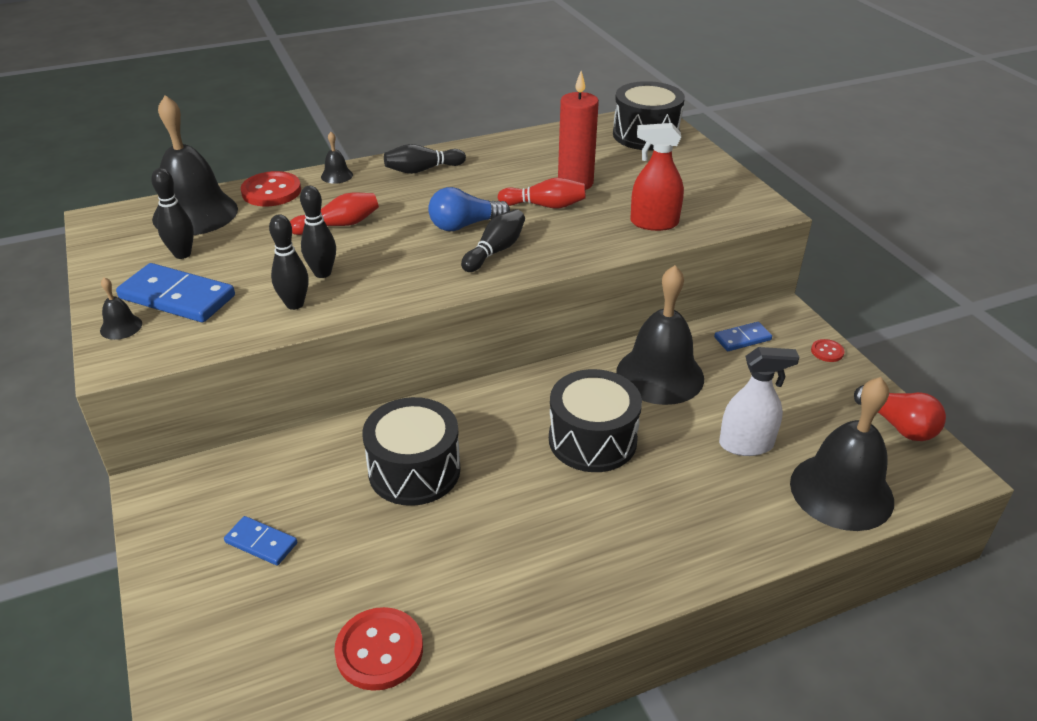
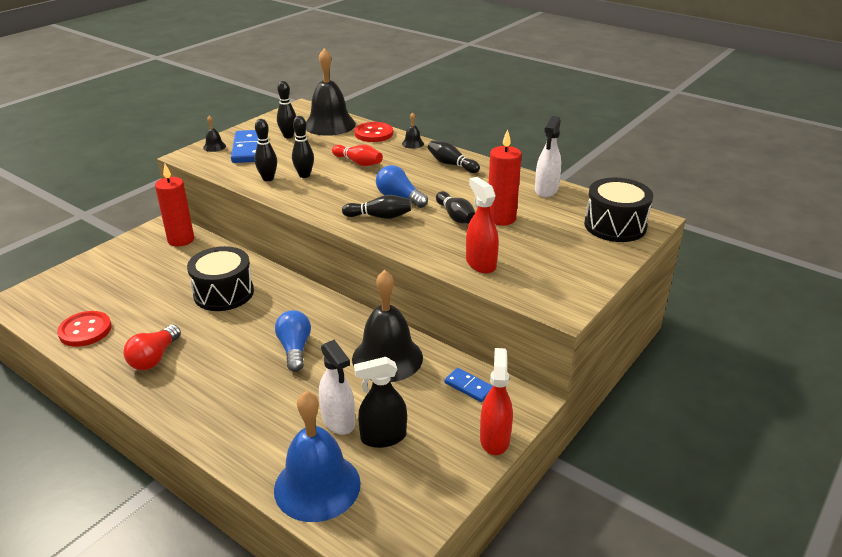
camera: 60 degrees right, 5 degrees down
blue domino [224,516,297,565] -> none
red bowling pin [497,177,586,208] -> black bowling pin [436,191,475,224]
black drum [549,369,642,472] -> blue light bulb [275,310,311,372]
black bell [790,377,894,531] -> blue bell [274,391,361,522]
red button [811,339,845,362] -> red spray bottle [480,348,513,455]
red light bulb [854,385,946,441] -> red light bulb moved to [123,325,181,370]
none -> red candle [155,164,194,246]
none -> black spray bottle [354,357,407,448]
none -> white spray bottle [535,116,561,197]

